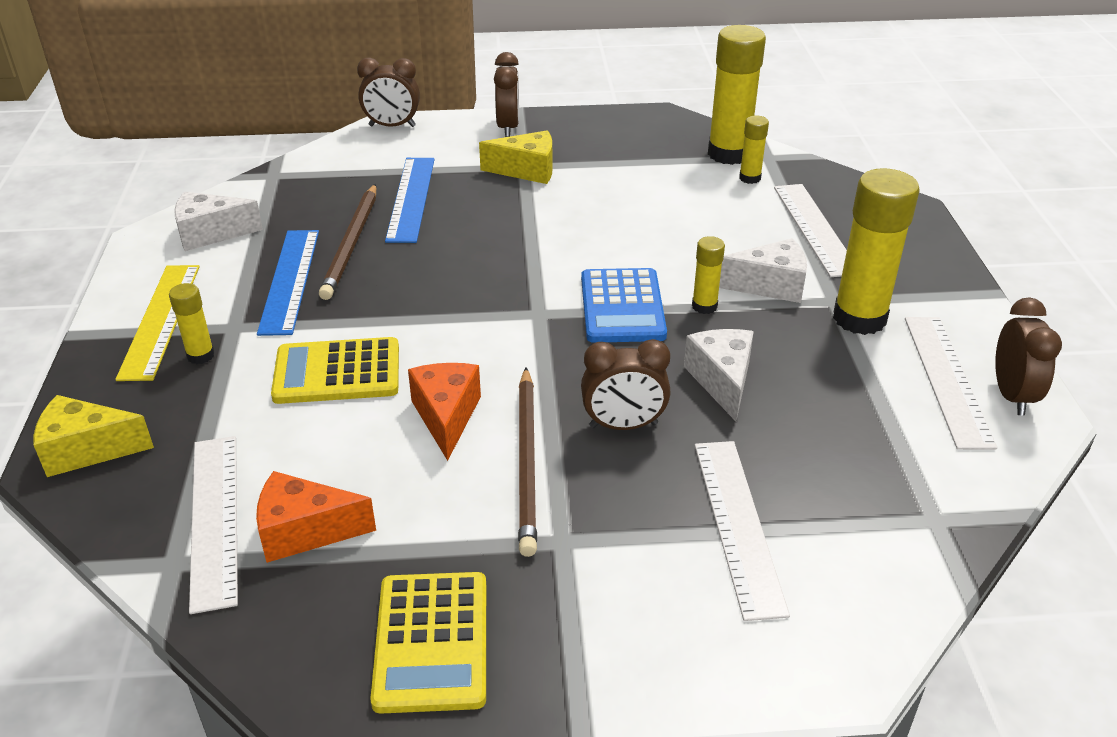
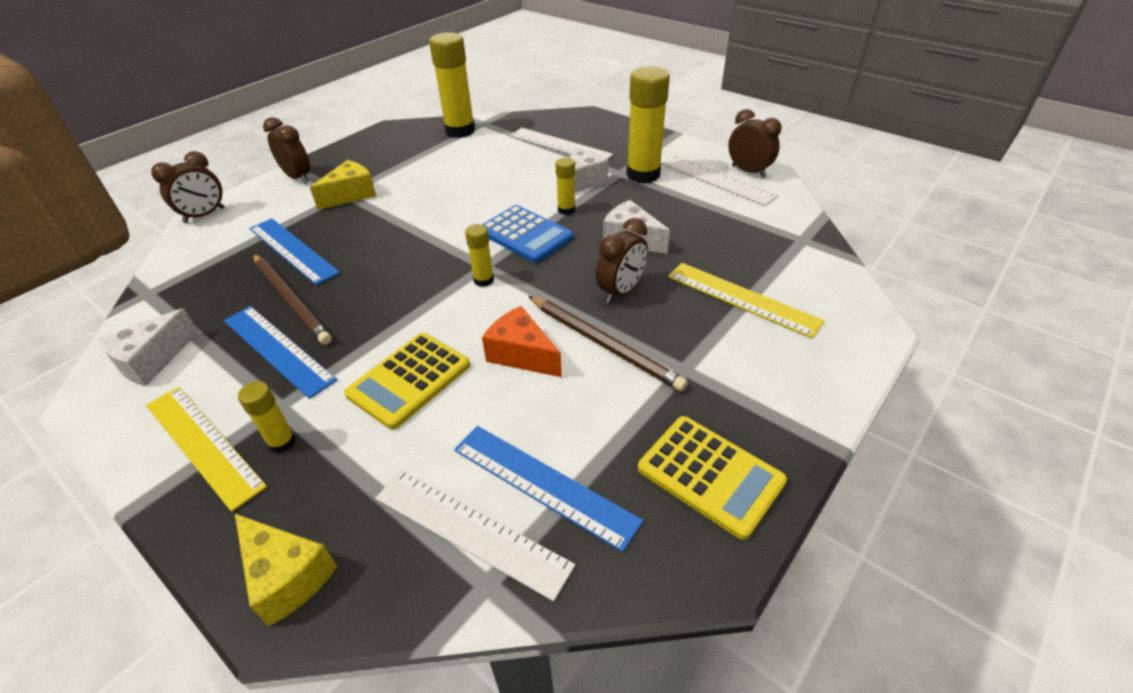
camera: 45 degrees left, 5 degrees up
yellow cheese [33,395,154,477] -> yellow cheese turned 90 degrees counterclockwise [235,514,337,626]
orange cheese [256,471,376,563] -> blue ruler [454,426,643,552]
white ruler [695,441,790,621] -> yellow ruler [668,263,824,338]
yellow glue stick [739,115,769,184] -> yellow glue stick moved to [465,224,494,287]

